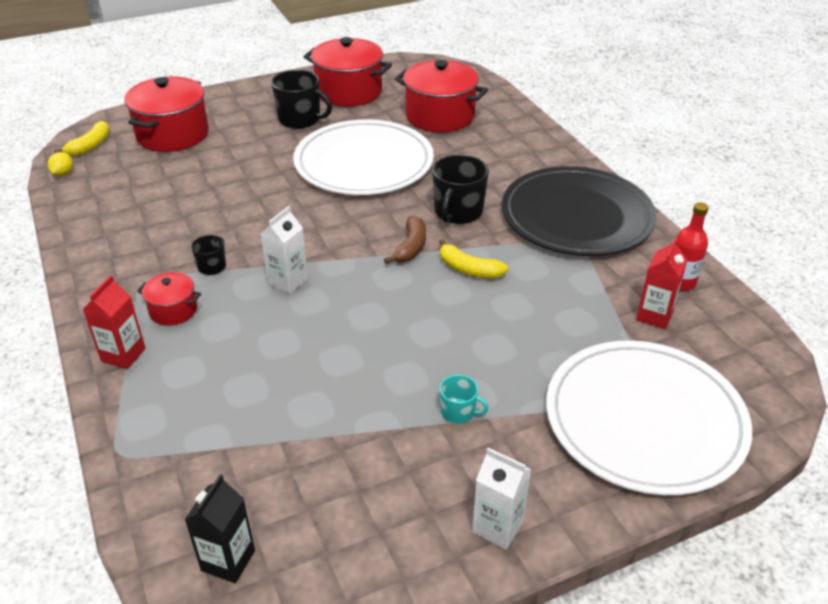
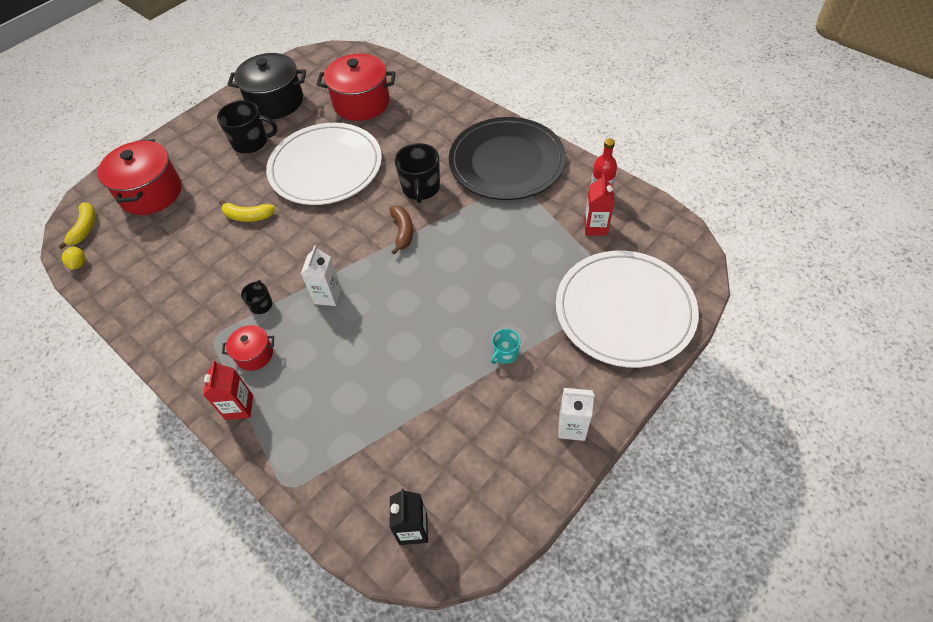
camera: 20 degrees left, 15 degrees up
red pot [304,37,392,107] -> black pot [228,53,306,119]
yellow banana [439,239,508,278] -> yellow banana moved to [219,200,275,222]
turquoise mug [440,375,489,424] -> turquoise mug turned 135 degrees clockwise [491,329,521,364]

